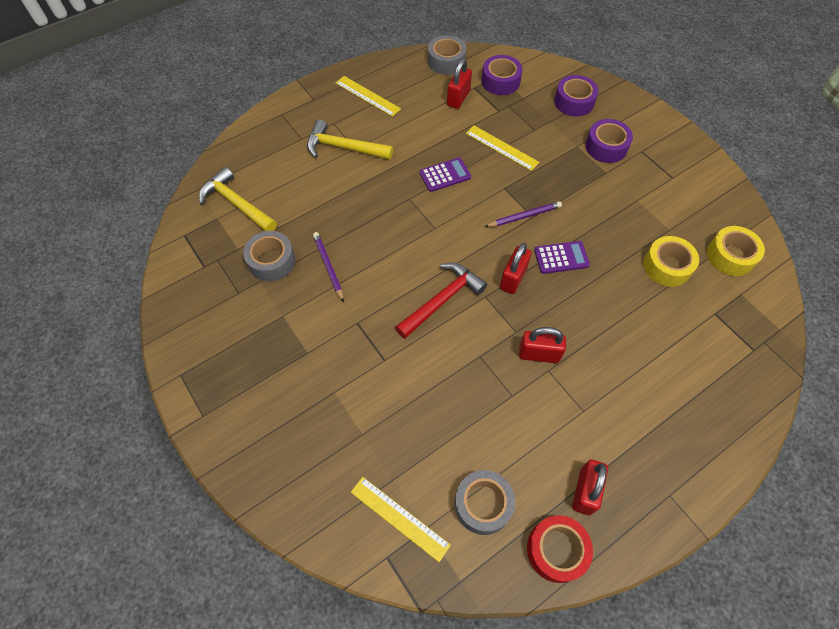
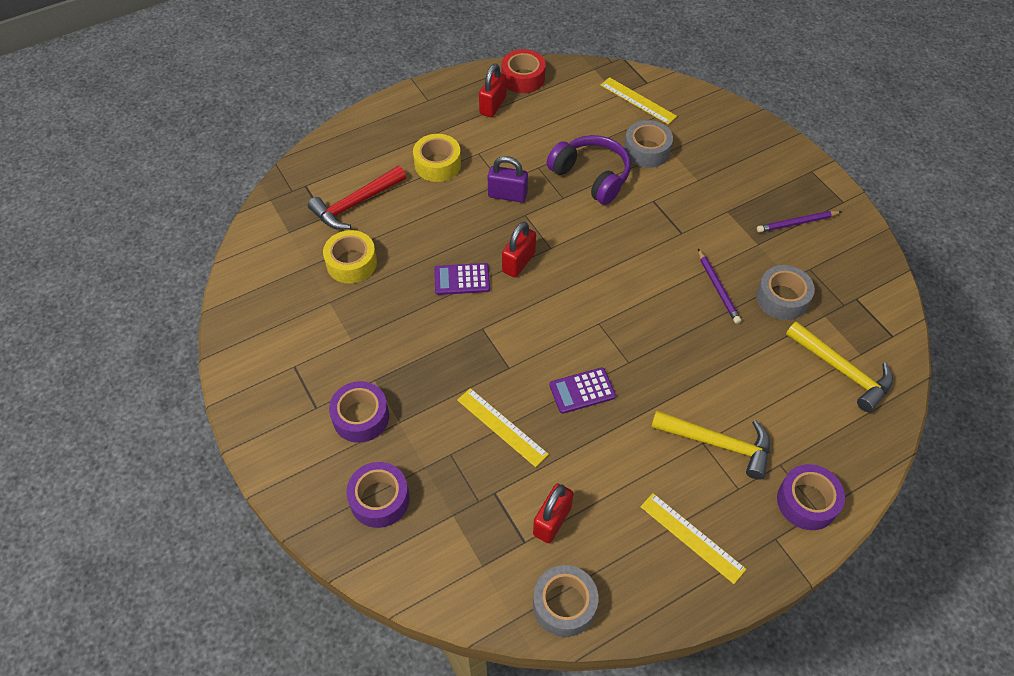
camera: 175 degrees left, 5 degrees down
red hammer [395,263,487,339] -> red hammer moved to [308,166,406,230]
grey tape [454,470,515,535] -> grey tape moved to [624,120,673,168]
purple tape [481,55,523,95] -> purple tape moved to [777,464,845,530]
purple pencil [485,201,562,227] -> purple pencil moved to [757,211,842,233]
red padlock [519,327,566,363] -> purple padlock [488,156,528,203]
yellow tape [707,226,765,276] -> yellow tape moved to [413,134,461,182]
none -> purple headphones [547,135,631,205]

